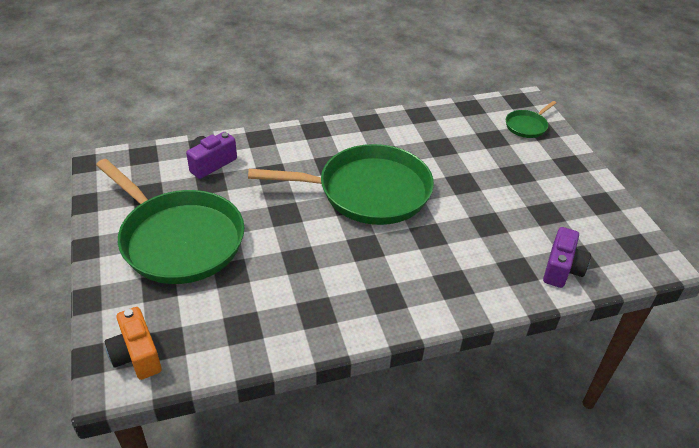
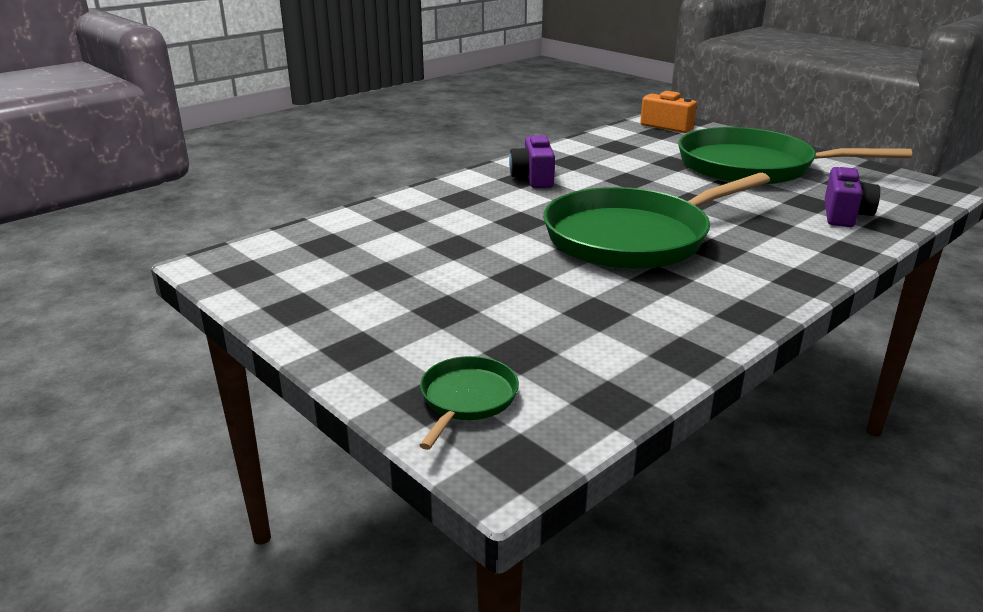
camera: 155 degrees right, 15 degrees down
purple camera [543,227,591,288] -> purple camera moved to [509,133,555,188]

